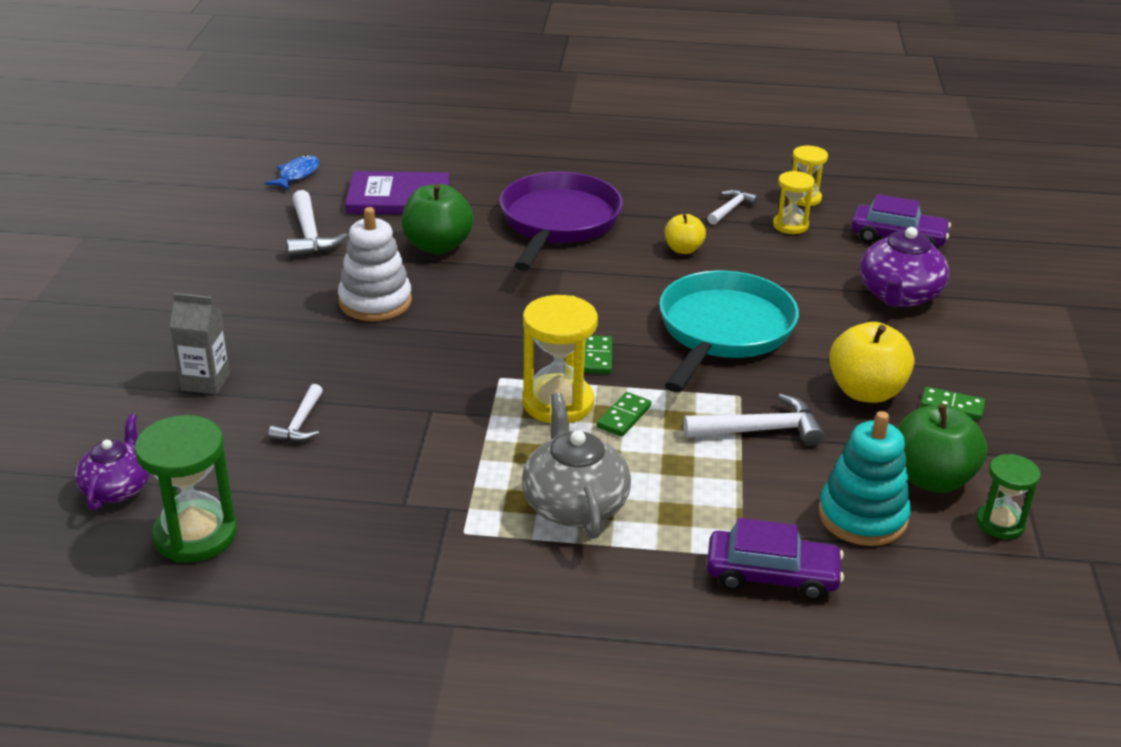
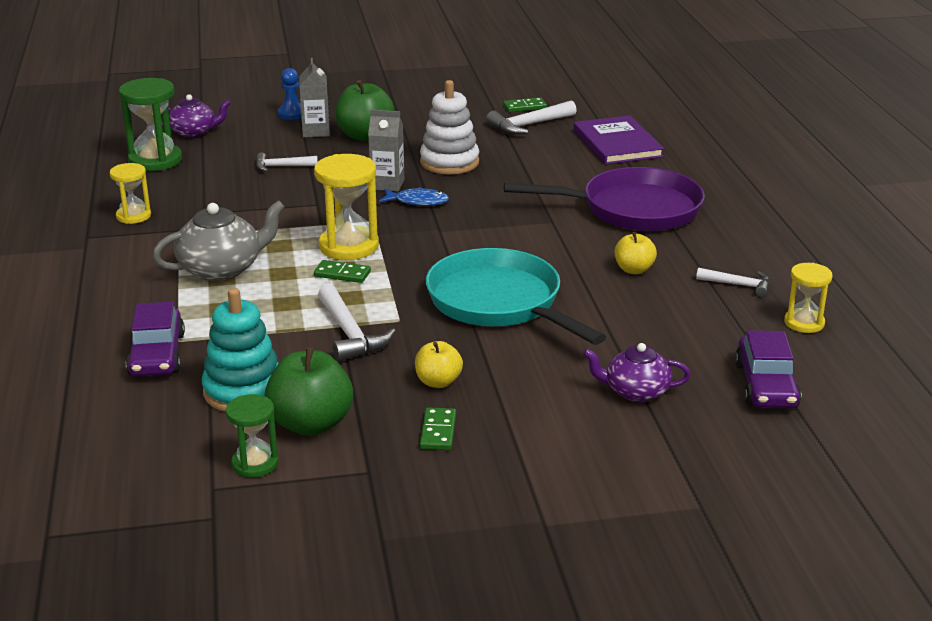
camera: 75 degrees right, 5 degrees down
blue fish [265,155,320,190] -> blue fish moved to [379,187,449,206]
green apple [402,184,474,254] -> green apple moved to [335,80,395,141]
green domino [584,335,612,374] -> green domino moved to [503,97,547,112]
turquoise pan [659,271,799,392] -> turquoise pan turned 135 degrees counterclockwise [426,248,606,345]
yellow hourglass [773,171,815,234] -> yellow hourglass moved to [110,163,151,224]
yellow apple [829,322,914,403] -> yellow apple [415,341,463,388], size x0.58
purple teapot [860,227,949,307] -> purple teapot [583,343,691,402], size x0.66
none -> blue pawn [277,68,301,120]
none -> grey carton [368,110,404,192]

